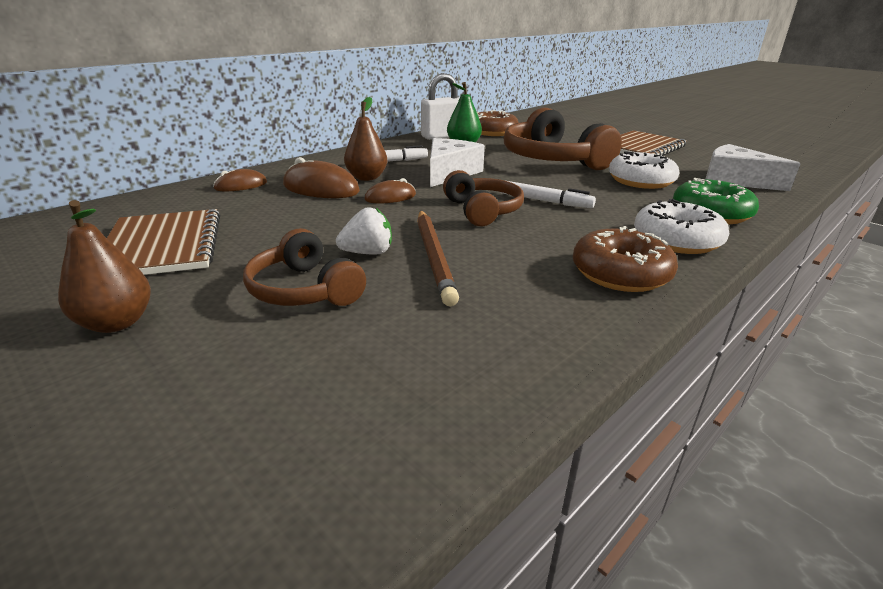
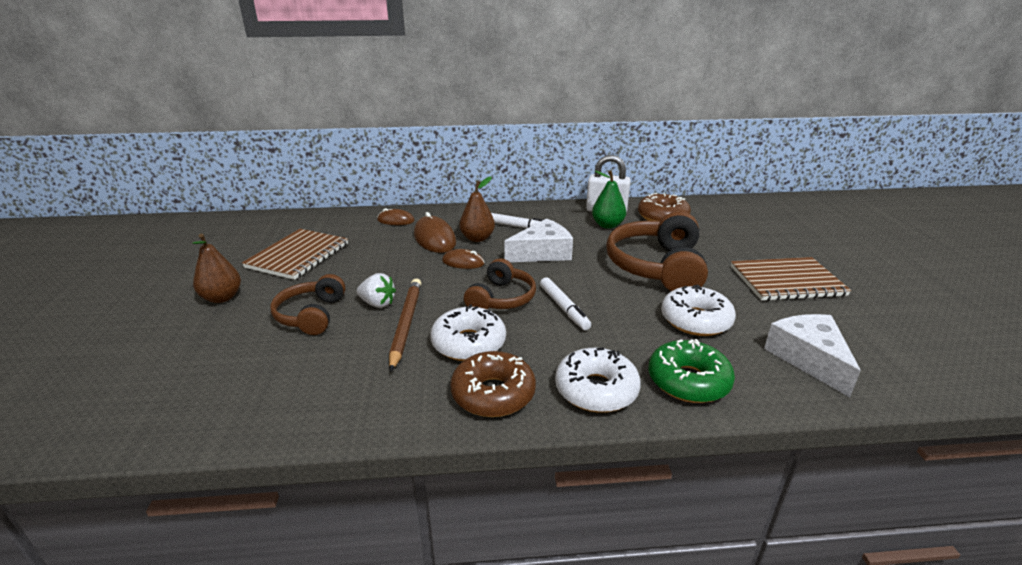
camera: 40 degrees right, 0 degrees up
brown pencil [417,211,459,306] -> brown pencil turned 150 degrees clockwise [389,278,421,372]
none -> white donut [430,304,506,361]

